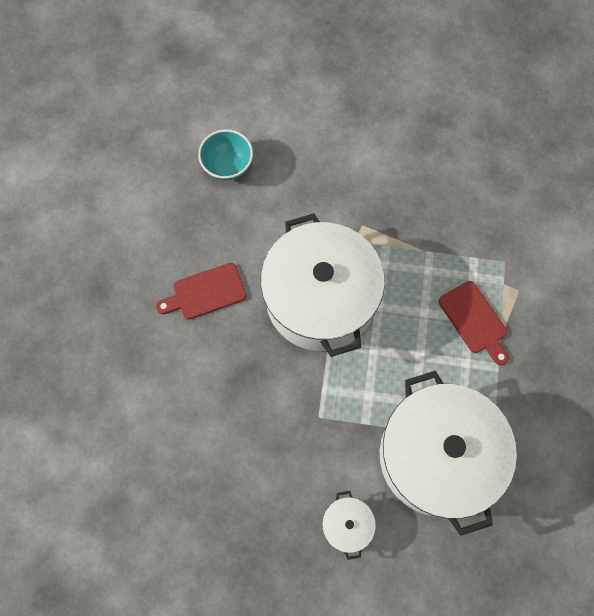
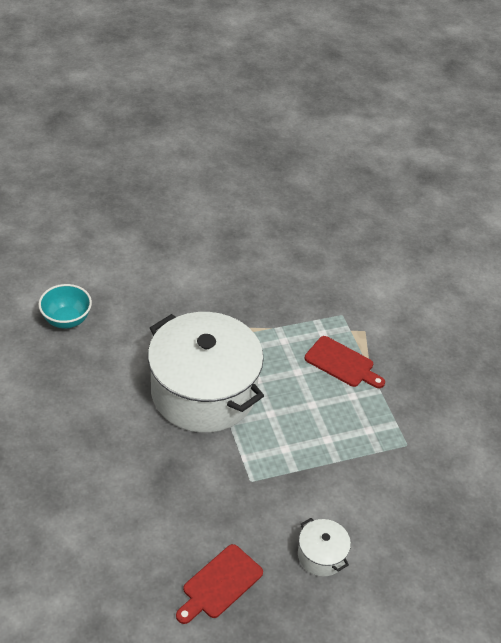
camera: 30 degrees left, 25 degrees down
red cutting board [156,263,246,320] -> red cutting board moved to [176,544,263,624]
white pot [380,371,517,536] -> none

